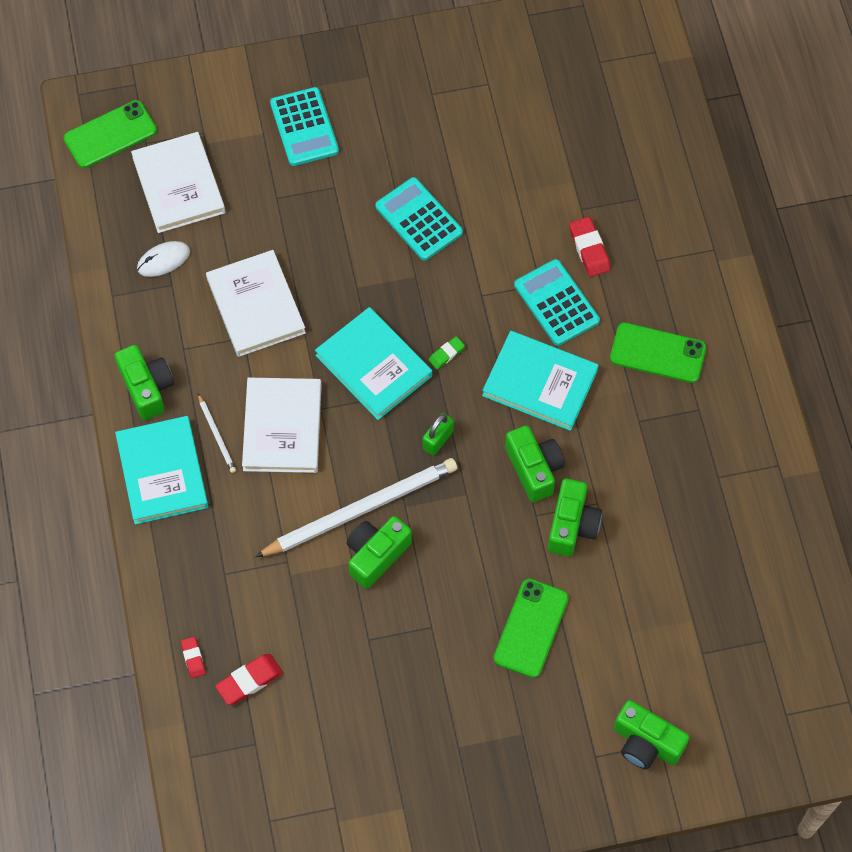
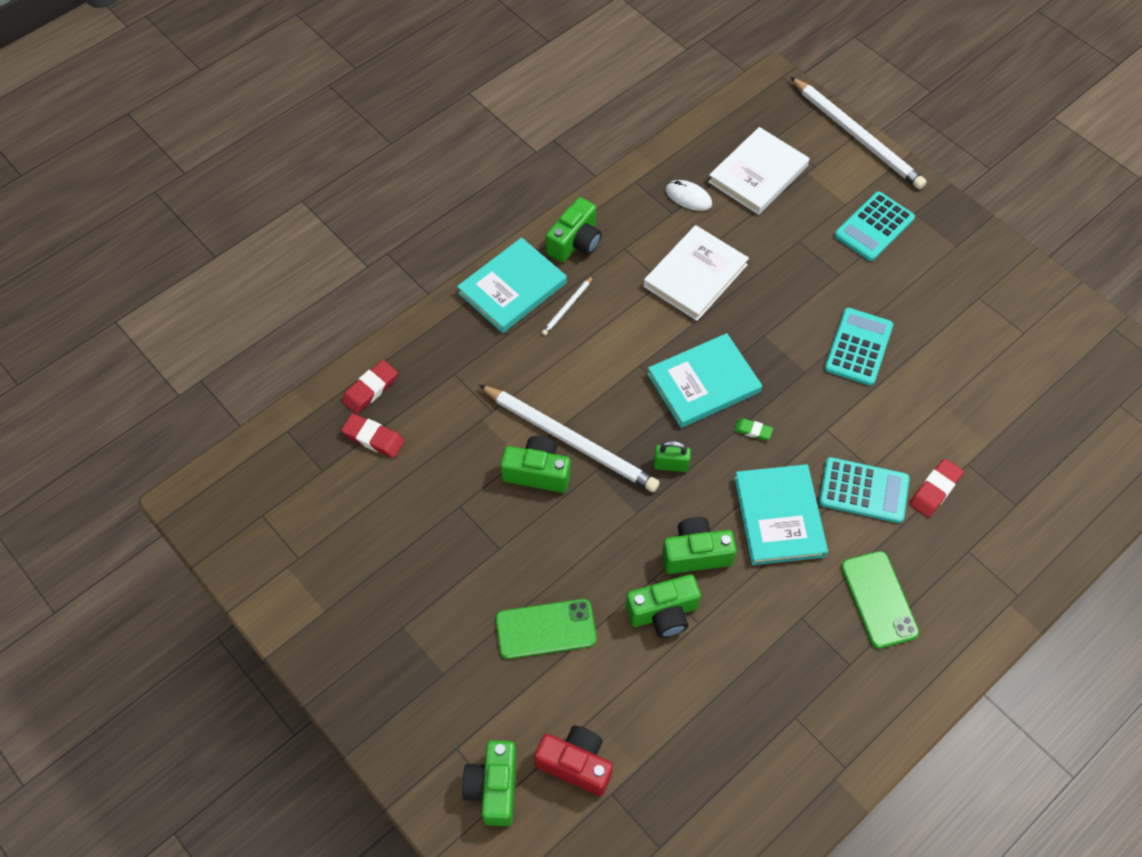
camera: 60 degrees right, 5 degrees down
green phone [64,100,157,168] -> none
red eraser [181,637,205,678] -> red eraser [342,360,398,414], size x1.65
white book [242,377,322,473] -> none
turquoise book [315,307,432,420] -> turquoise book turned 45 degrees clockwise [647,333,762,428]
green camera [505,425,565,502] -> green camera turned 135 degrees counterclockwise [662,517,737,574]
turquoise calculator [514,259,600,346] -> turquoise calculator turned 75 degrees clockwise [819,457,910,523]
none -> red camera [534,726,613,796]
none -> white pencil [790,77,927,189]

